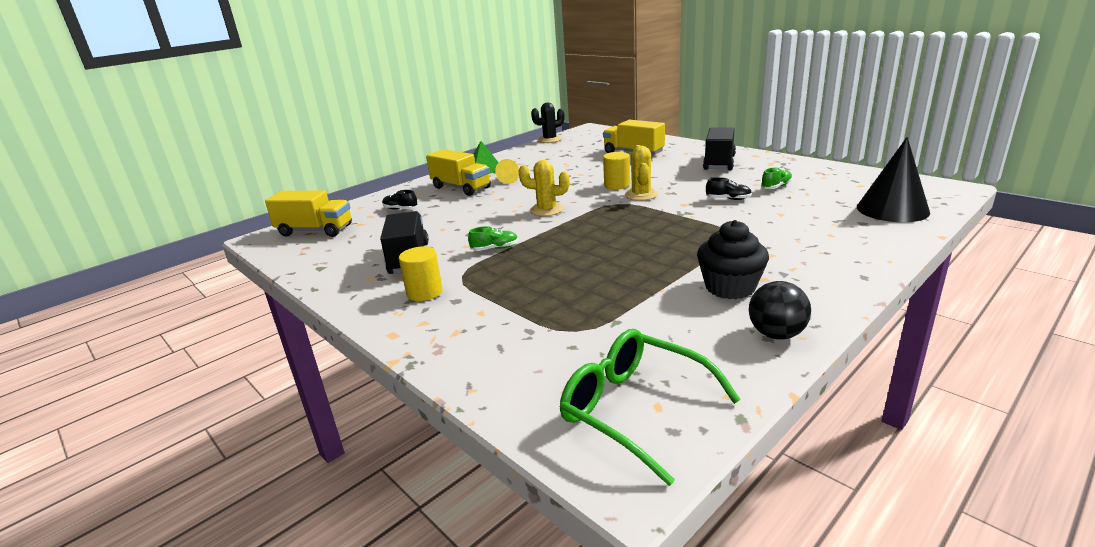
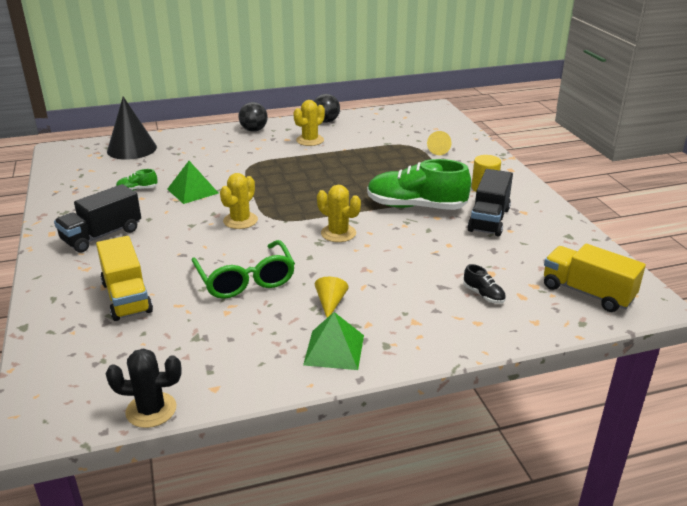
camera: 155 degrees left, 5 degrees up
yellow truck [426,149,491,196] -> none
green shoe [468,226,518,251] -> green shoe [367,159,471,210], size x2.39
green glasses [560,329,741,486] -> green glasses moved to [192,240,295,299]
yellow cylinder [603,152,630,189] -> none
black cupcake [697,220,769,299] -> yellow cactus [293,100,325,146]
black shoe [706,177,752,200] -> green pyramid [167,161,219,204]
none -> black ball [238,102,268,132]
none -> yellow cone [427,131,452,155]

